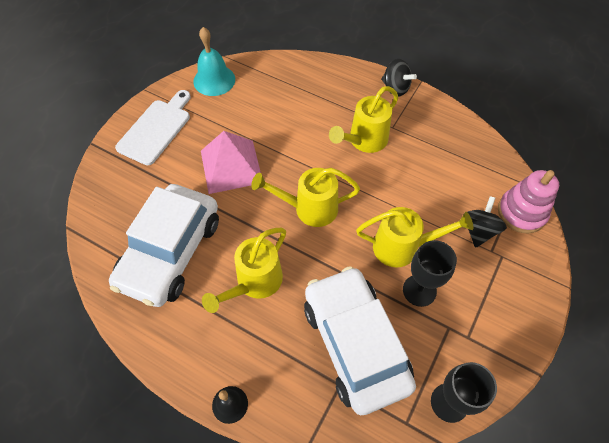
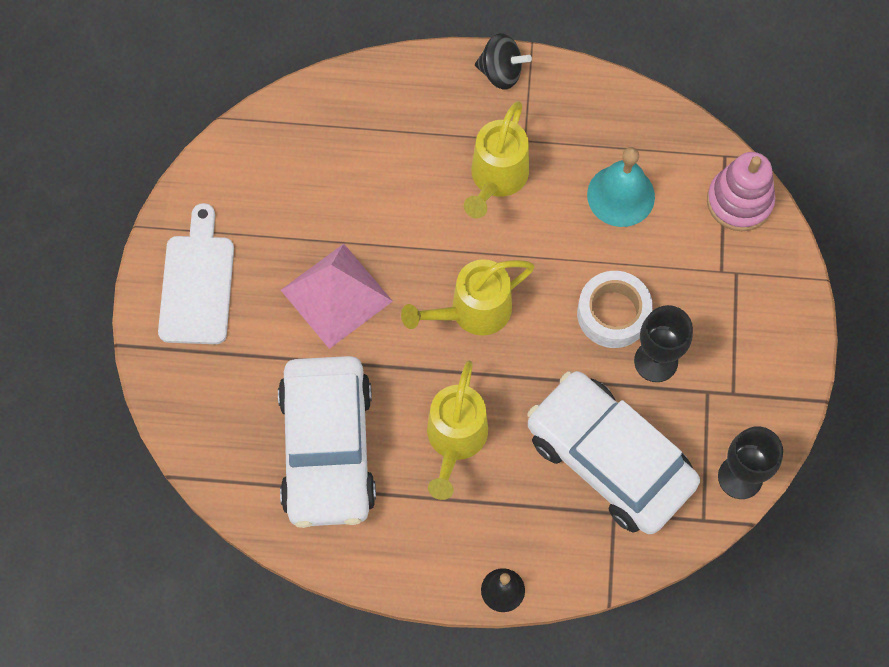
camera: 25 degrees left, 10 degrees up
turquoise bell [193,27,235,96] -> turquoise bell moved to [587,147,655,227]
yellow watering can [356,207,473,268] -> white tape [577,271,653,348]
black spinning top [463,196,507,248] -> none

